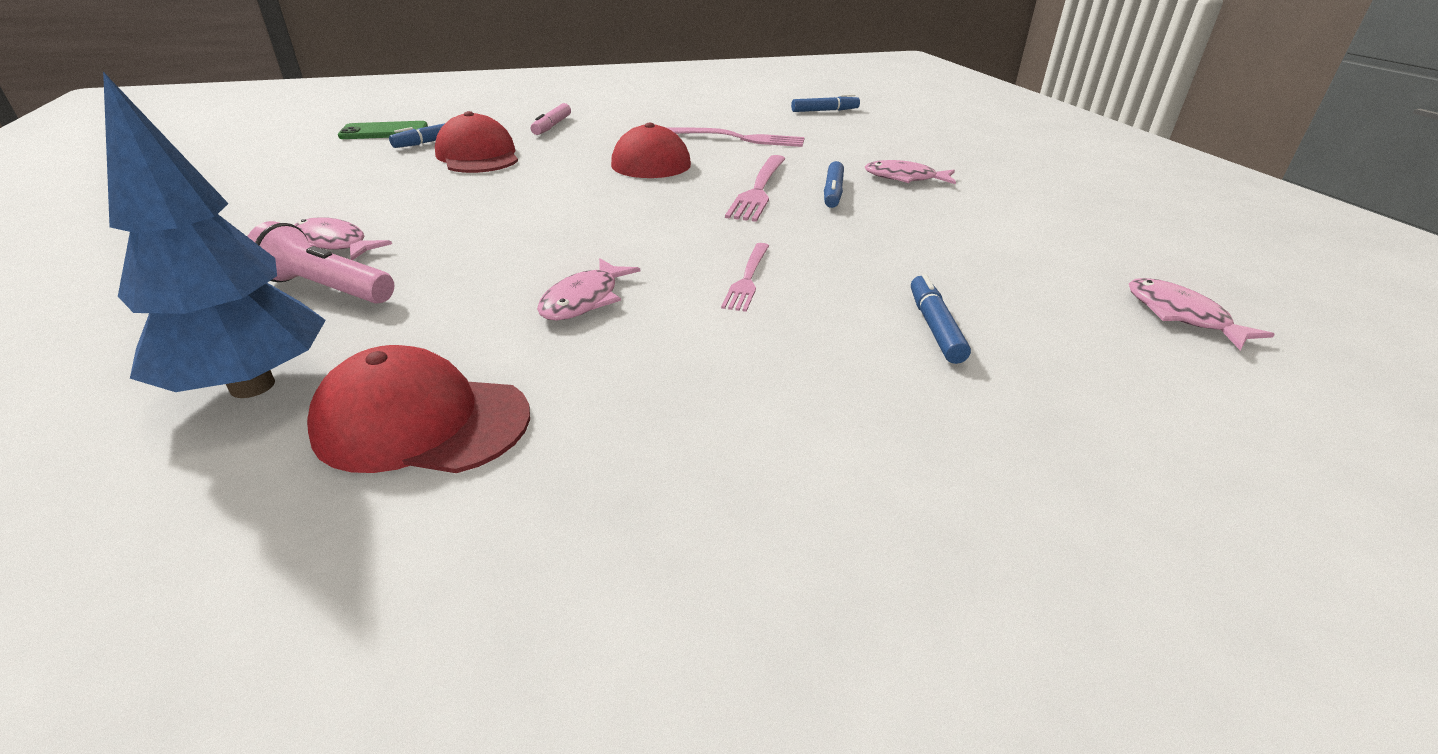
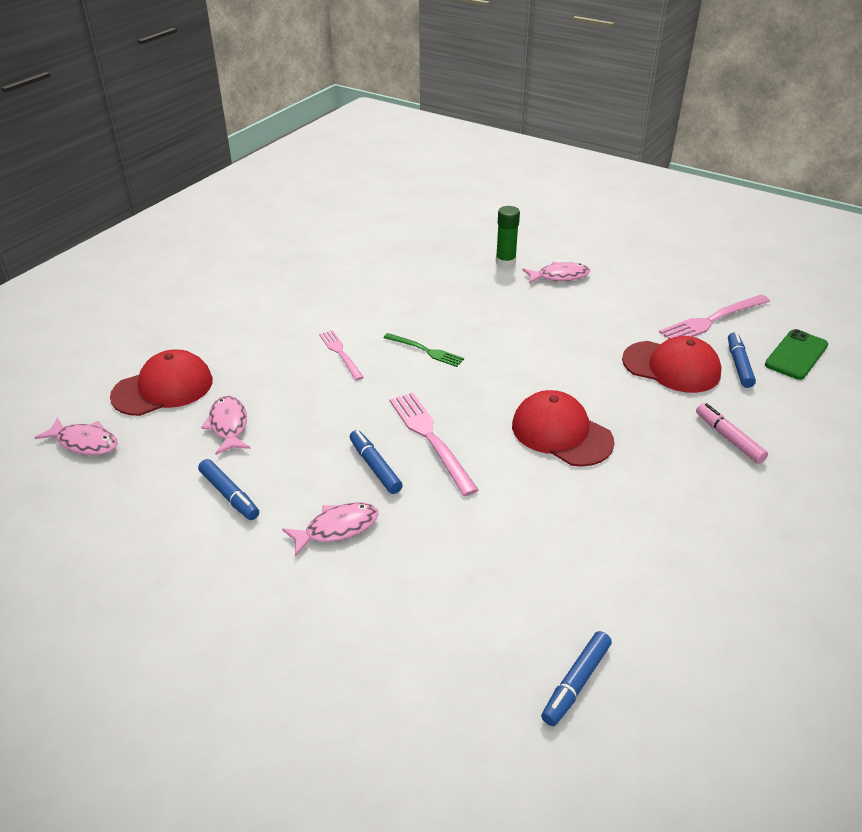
camera: 140 degrees right, 5 degrees up
blue tree [103,72,326,398] -> none
pink flashlight [247,221,394,304] -> green glue stick [496,206,520,268]
red cap [307,345,530,473] -> red cap moved to [110,349,213,416]
pink fish [537,258,640,321] -> pink fish moved to [201,396,251,455]
pink fork [666,127,805,147] -> pink fork moved to [659,294,770,339]
blue marker [911,274,971,364] -> blue marker moved to [198,459,259,520]
none -> green fork [383,333,464,367]

